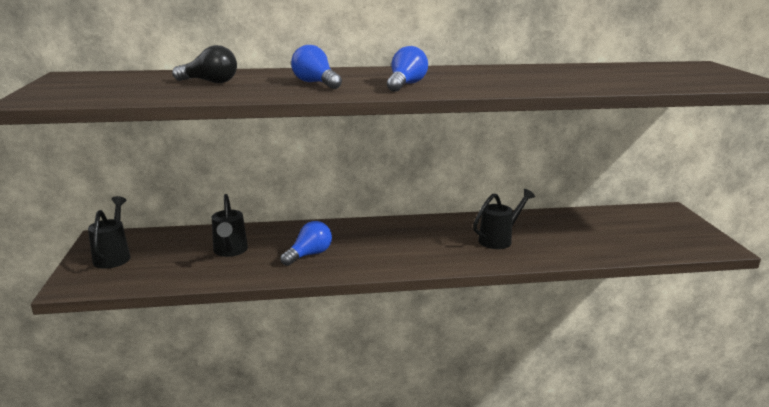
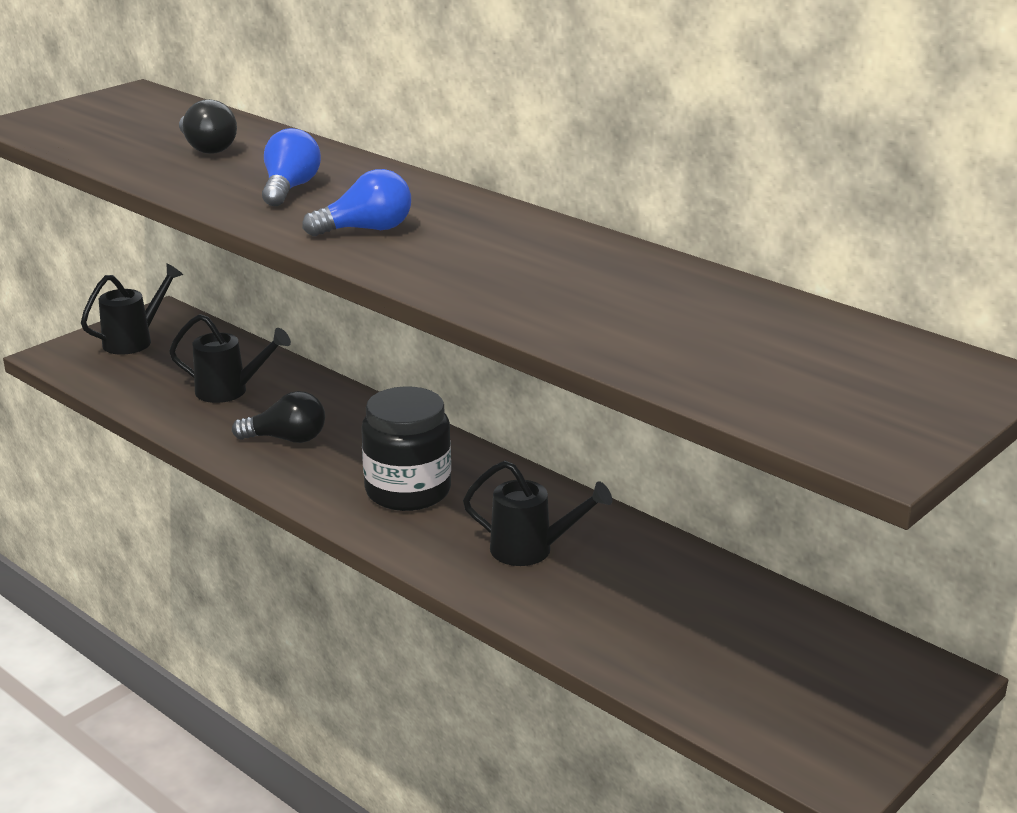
camera: 50 degrees right, 5 degrees up
black watering can [212,194,248,257] -> black watering can turned 120 degrees counterclockwise [169,314,291,403]
blue light bulb [280,221,332,266] -> black light bulb [232,391,325,443]
none -> black jar [361,386,451,511]

